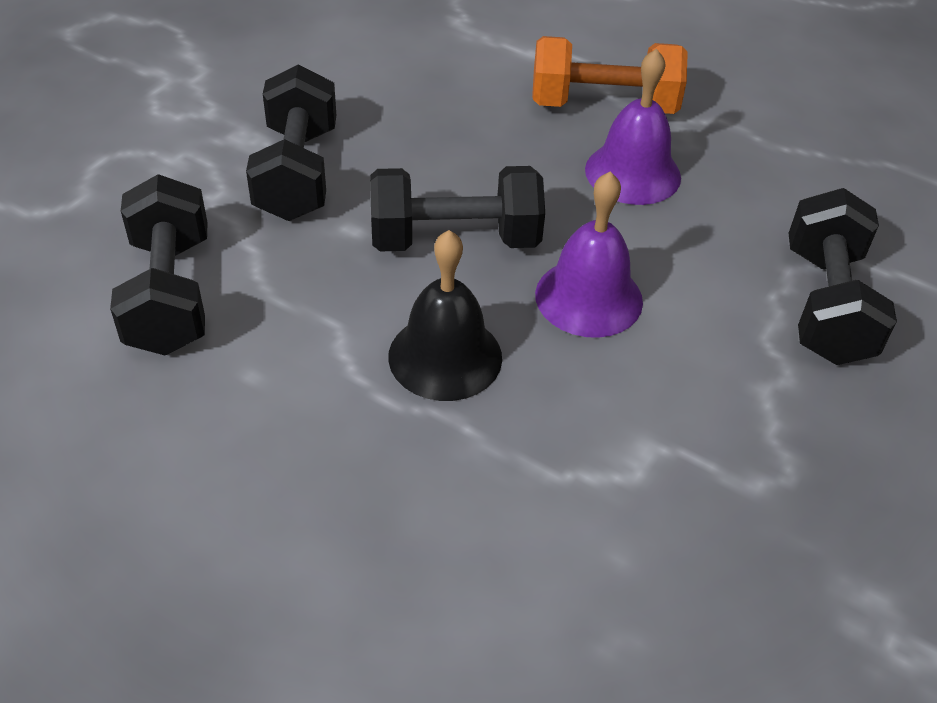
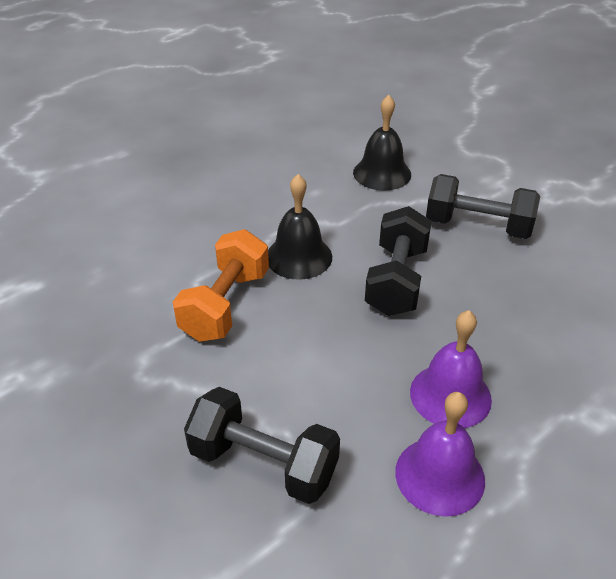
camera: 110 degrees right, 5 degrees down
black dumbbell [110,174,208,355] -> black bell [353,95,411,191]
orange dumbbell [532,36,688,114] -> orange dumbbell moved to [173,229,269,342]
purple bell [535,171,643,338] -> purple bell moved to [395,392,485,517]

